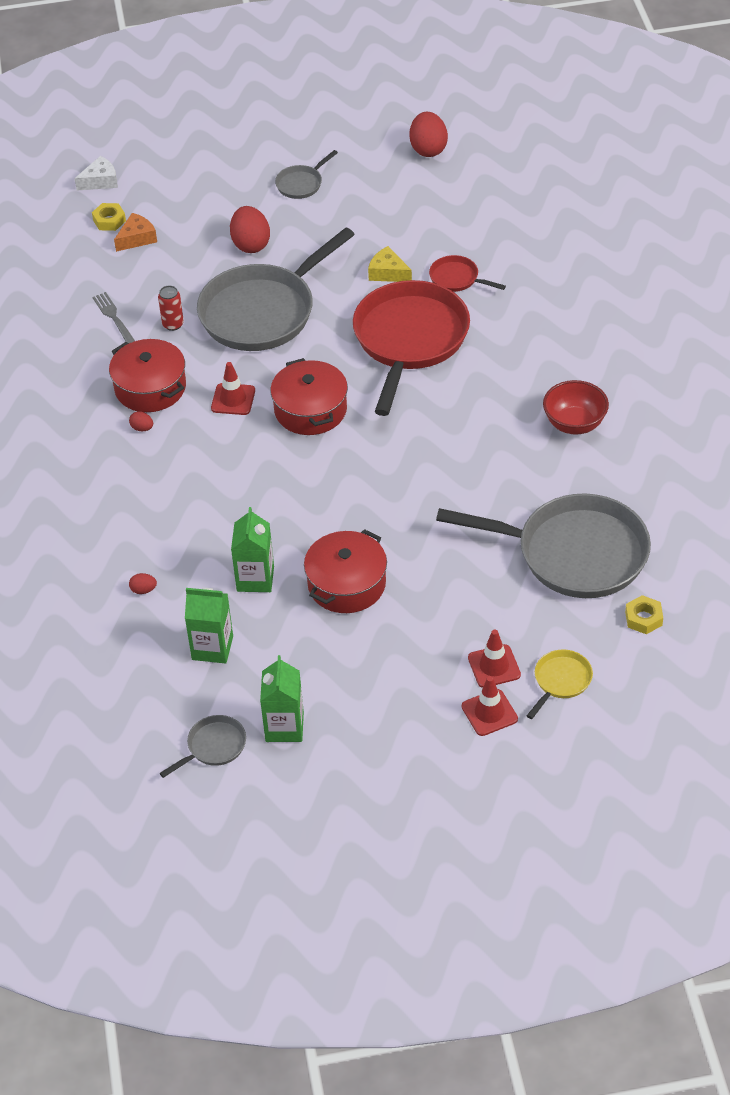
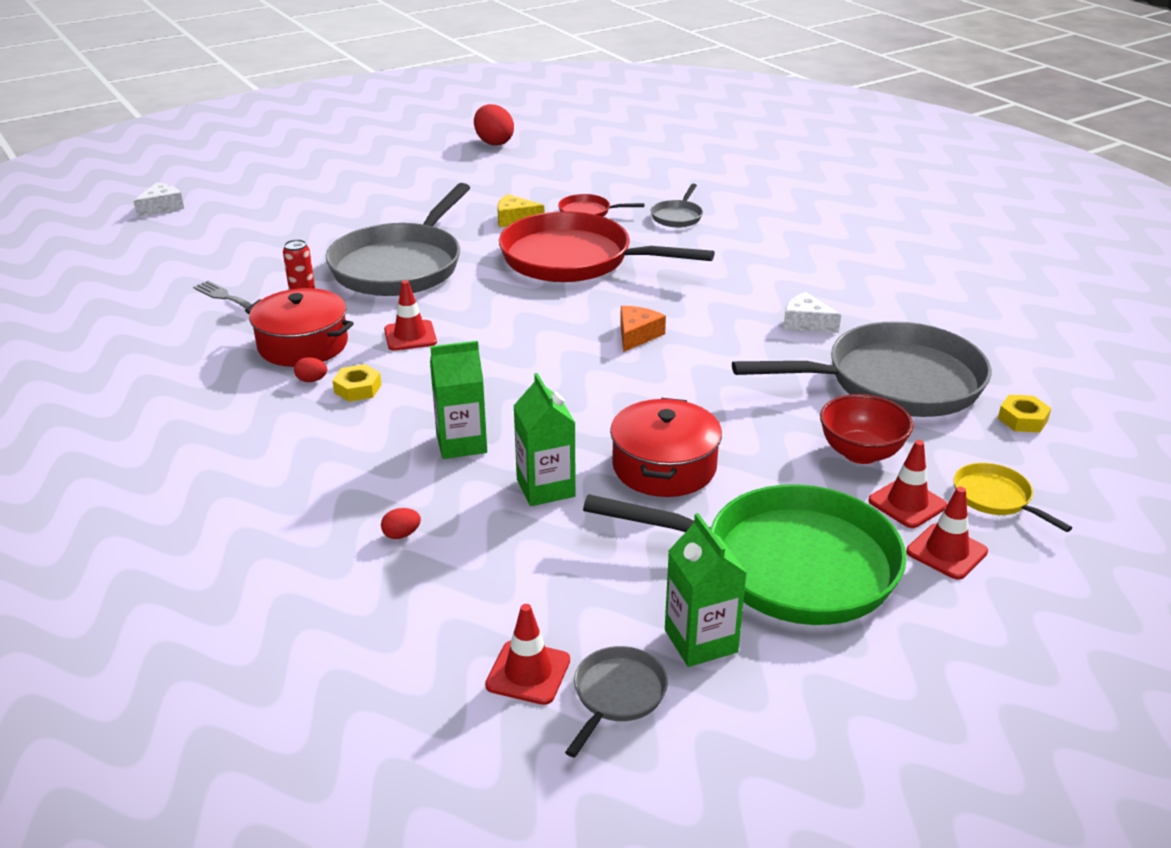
camera: 25 degrees left, 15 degrees down
yellow nut [92,203,126,231] -> yellow nut moved to [332,364,381,402]
orange cheese [114,213,157,252] -> orange cheese moved to [620,306,666,352]
green carton [185,588,233,663] -> green carton moved to [430,341,487,459]
red egg [230,206,270,253] -> none
red pot [270,358,348,435] -> none
grey pan [275,150,338,199] -> grey pan moved to [651,184,703,228]
red pan [353,280,470,416] -> red pan turned 60 degrees counterclockwise [499,211,715,282]
yellow pan [527,649,593,719] -> yellow pan turned 45 degrees counterclockwise [954,463,1072,532]
red bowl [543,380,609,435] -> red bowl moved to [820,394,913,464]
none -> red traffic cone [485,604,570,705]
none -> green pan [583,484,907,625]
none -> white cheese [783,292,841,333]

